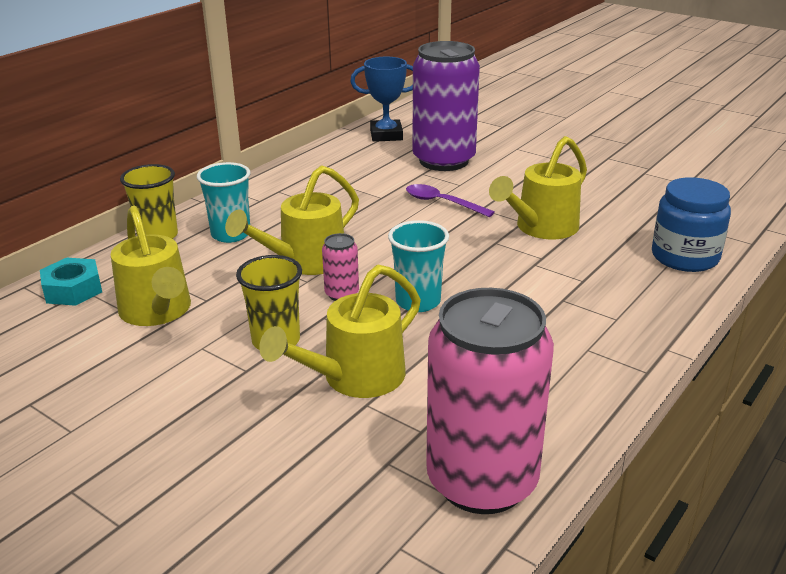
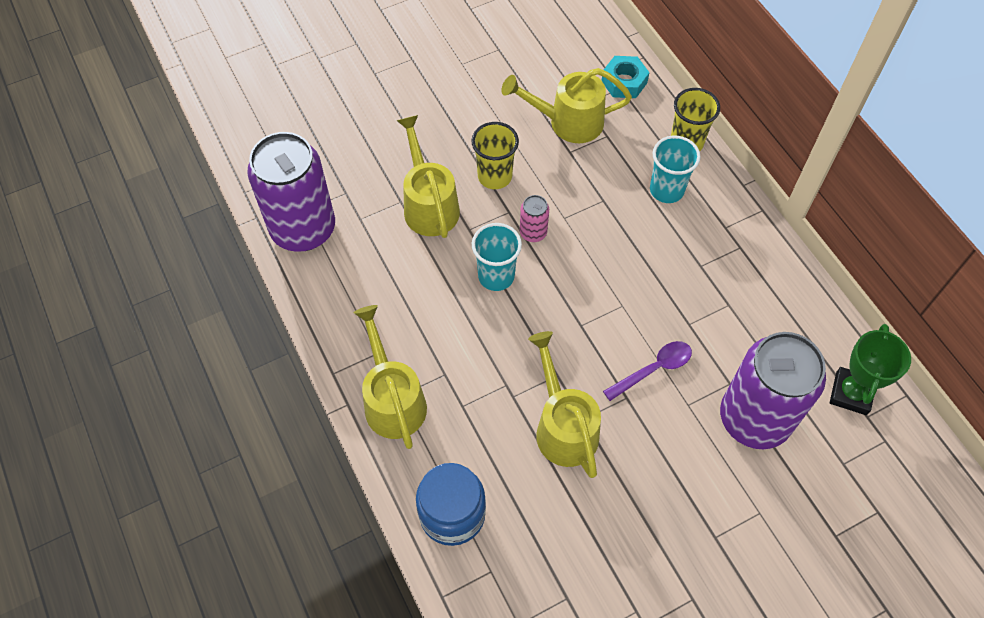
camera: 115 degrees right, 30 degrees up
yellow watering can [225,165,359,275] -> yellow watering can moved to [354,305,427,449]
blue trophy [350,57,413,142] -> green trophy [830,324,911,415]
pink can [426,288,554,514] -> purple can [247,132,335,252]

